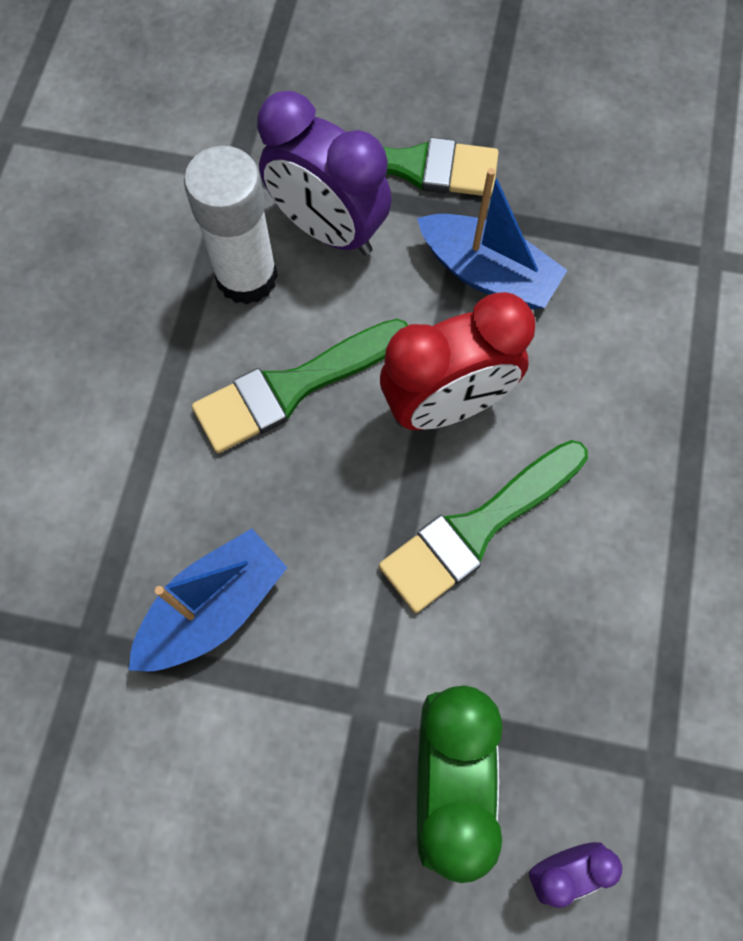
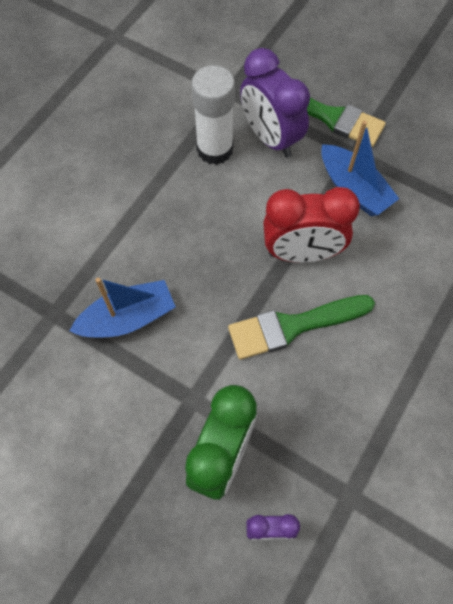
camera: 20 degrees right, 5 degrees down
green brush [192,319,408,453] -> none

